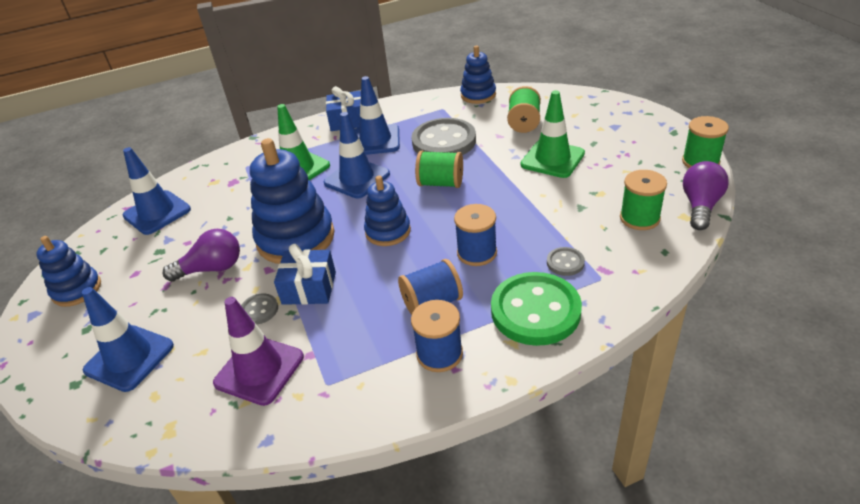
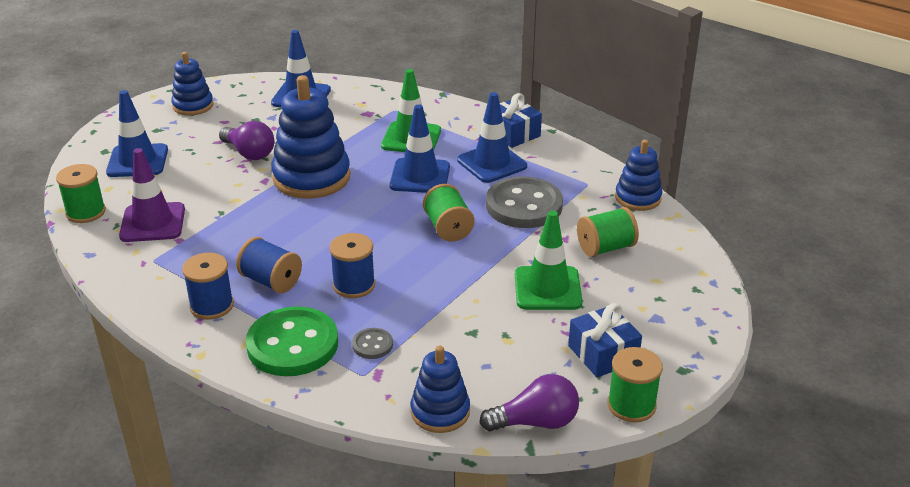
camera: 55 degrees right, 5 degrees down
grey button [241,294,278,325] -> none
blue gift [274,244,336,305] -> blue gift moved to [568,303,642,377]
blue stacking toy [364,176,411,246] -> blue stacking toy moved to [411,345,470,433]
green spool [620,170,667,230] -> green spool moved to [56,164,106,223]

